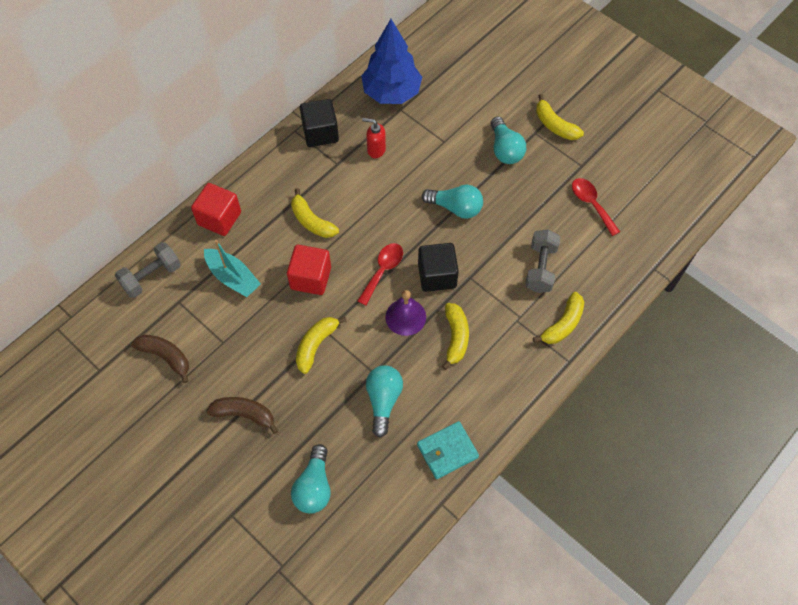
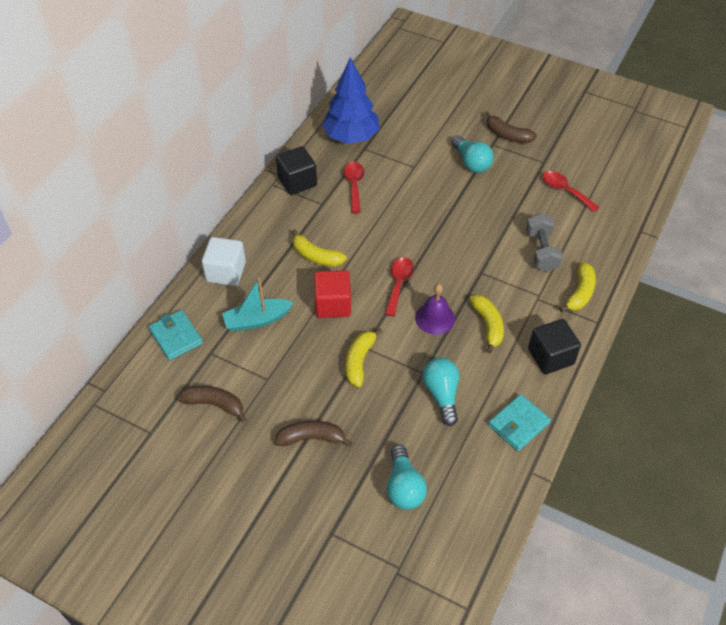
camera: 15 degrees left, 10 degrees down
grey dumbbell [115,242,181,298] -> turquoise wallet [149,310,203,360]
red cube [191,183,241,236] -> white cube [202,237,246,286]
turquoise boat [204,240,261,297] -> turquoise boat turned 135 degrees clockwise [222,277,294,332]
red soap dispenser [362,118,386,158] -> red spoon [344,162,364,213]
black cube [418,243,459,292] -> black cube moved to [528,319,581,374]
turquoise light bulb [422,185,483,219] -> none
yellow banana [536,94,584,140] -> brown banana [485,111,537,143]

